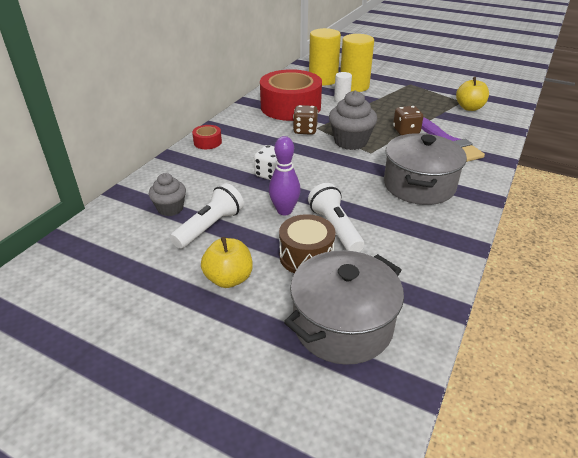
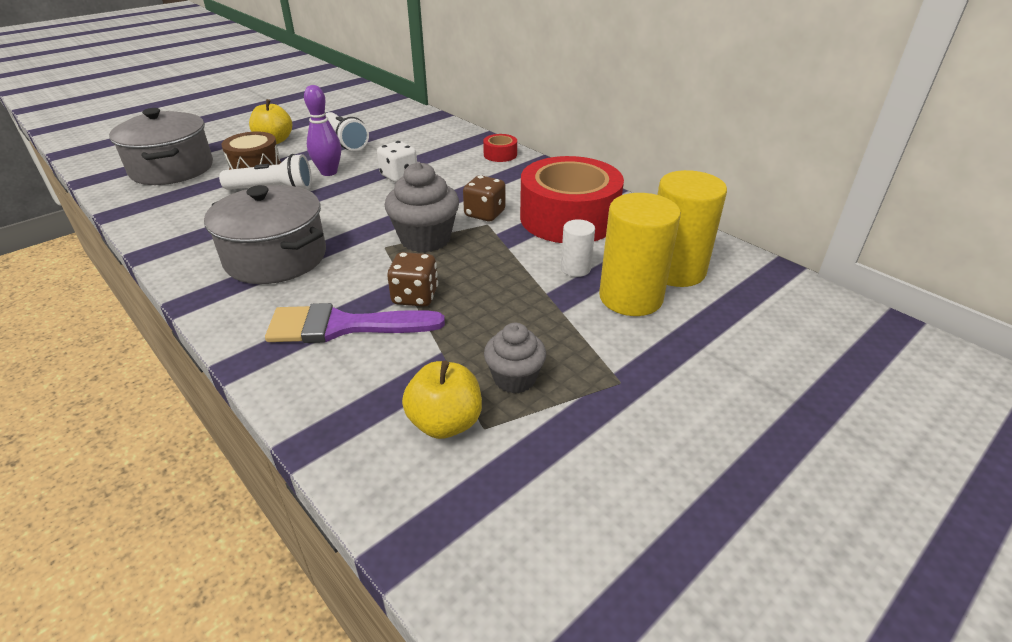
camera: 110 degrees right, 0 degrees up
grey cupcake [149,173,186,216] -> grey cupcake moved to [484,323,546,393]

